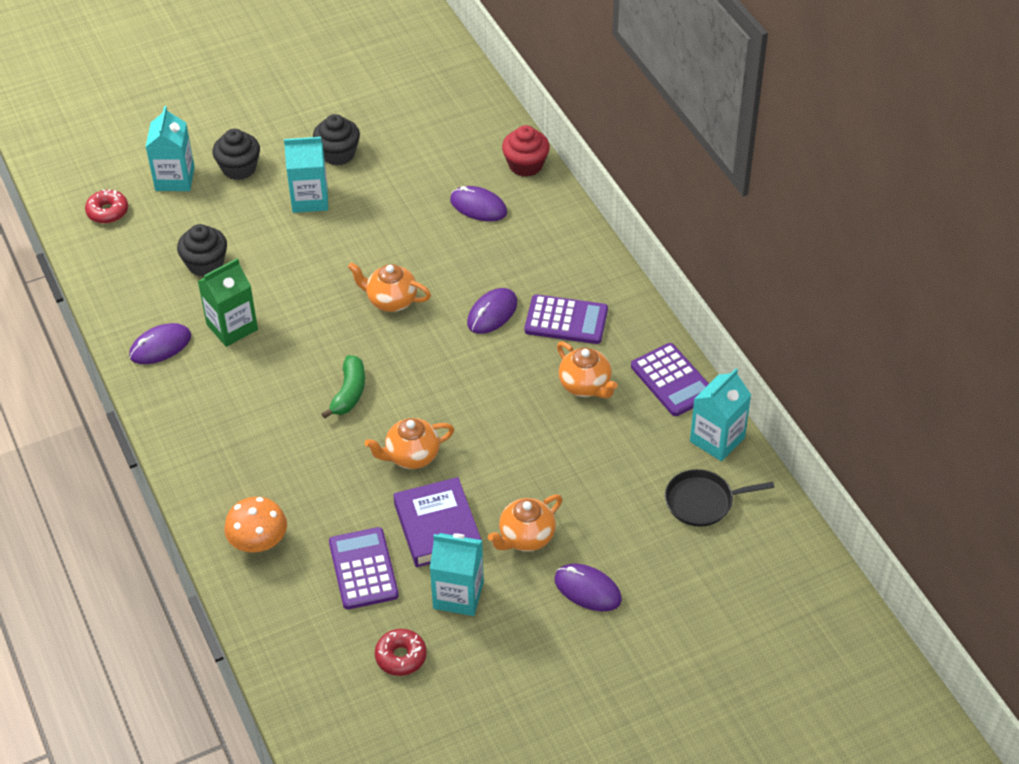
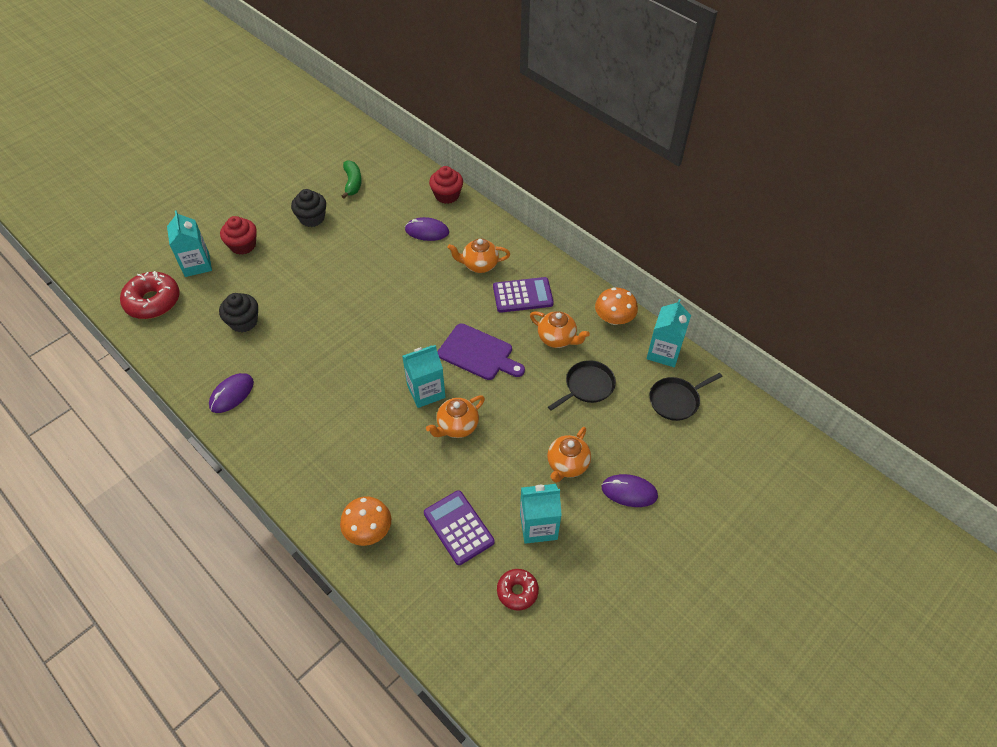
camera: 20 degrees left, 5 degrees up
red donut [85,189,128,224] -> red donut [120,271,180,319], size x1.71
green carton [198,258,258,347] -> none
black cupcake [213,129,260,180] -> red cupcake [220,216,257,255]
turquoise carton [284,137,328,213] -> turquoise carton moved to [402,345,446,408]
green banana [321,355,365,419] -> green banana moved to [342,160,362,199]
orange teapot [348,262,431,312] -> orange teapot moved to [448,238,510,273]
purple book [394,477,481,568] -> none
purple mouse [467,288,517,334] -> none
purple calculator [631,343,709,416] -> orange mushroom [595,287,638,325]
none -> purple cutting board [438,324,525,380]
none -> black pan [548,360,616,411]

